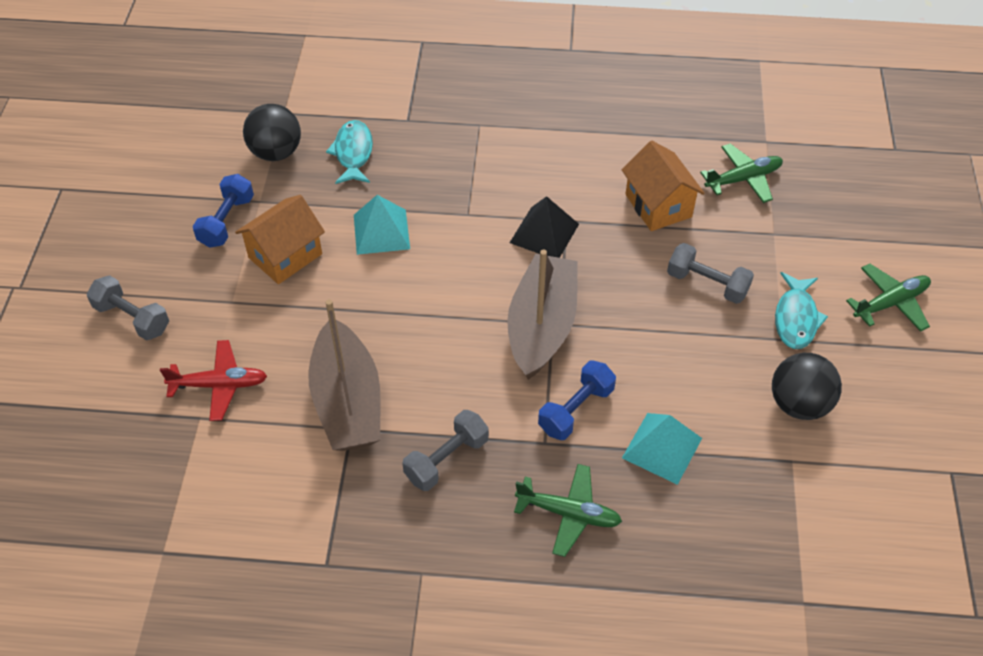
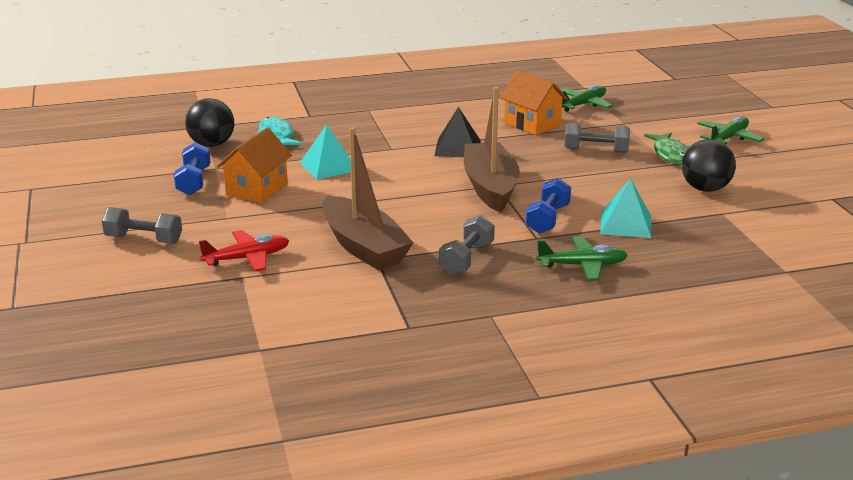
camera: 20 degrees left, 25 degrees down
turquoise fish [775,272,828,349] -> green fish [644,133,690,165]

